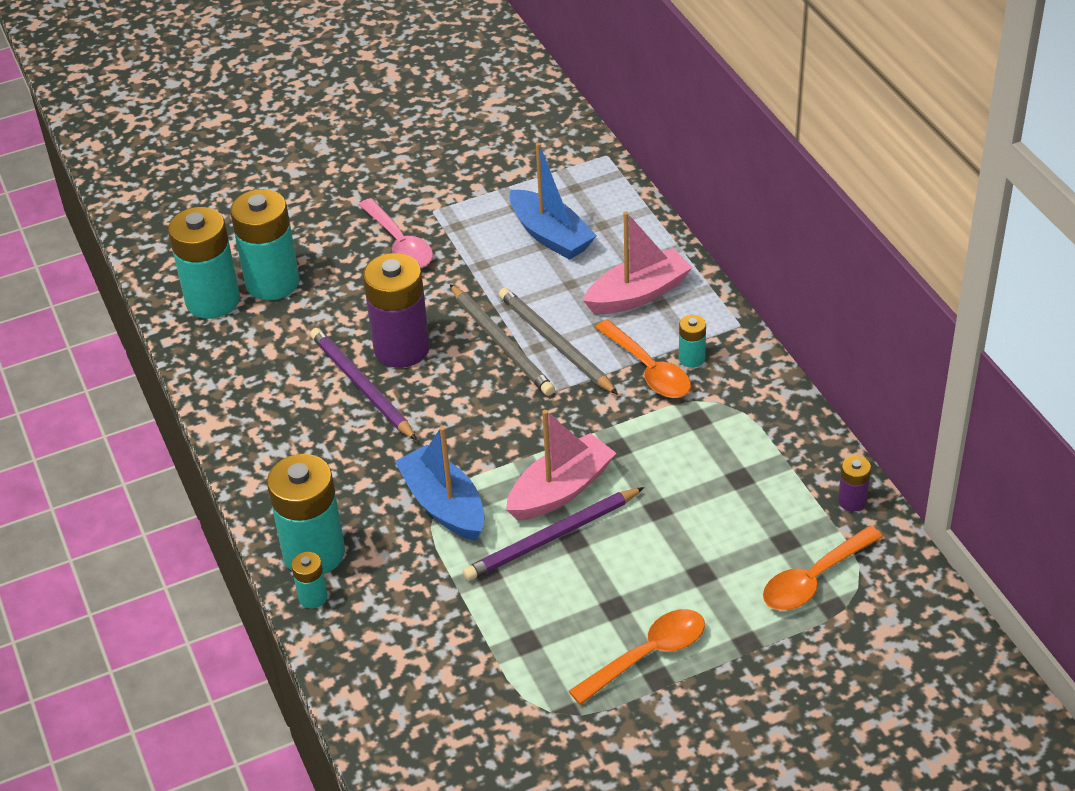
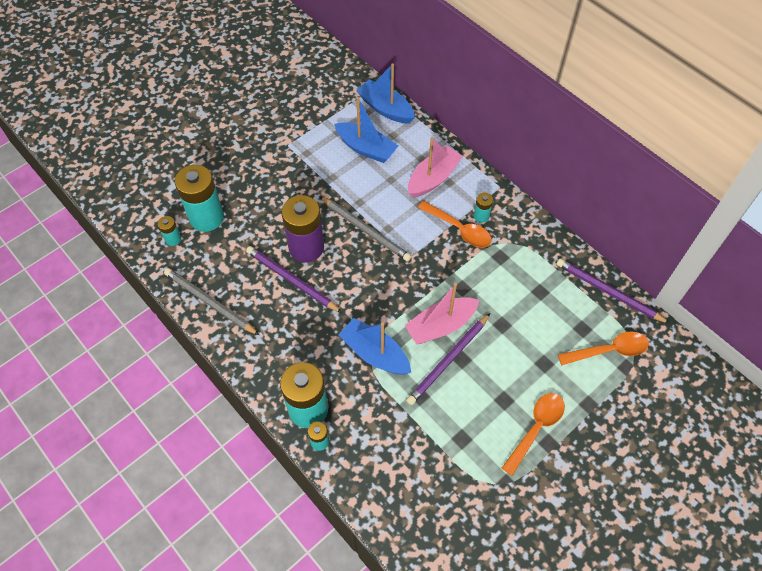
camera: 20 degrees left, 15 degrees up
turquoise battery [168,207,240,319] -> turquoise battery [158,216,181,246], size x0.46
pink spoon [359,198,433,267] -> none
grey pencil [499,288,618,395] -> grey pencil moved to [164,268,259,335]
pink boat [506,410,616,521] -> pink boat turned 150 degrees counterclockwise [405,283,479,344]
orange spoon [763,526,883,611] -> orange spoon turned 135 degrees counterclockwise [558,331,649,365]
purple battery [838,456,871,512] -> purple pencil [556,259,670,324]
none -> blue boat [356,63,415,124]

